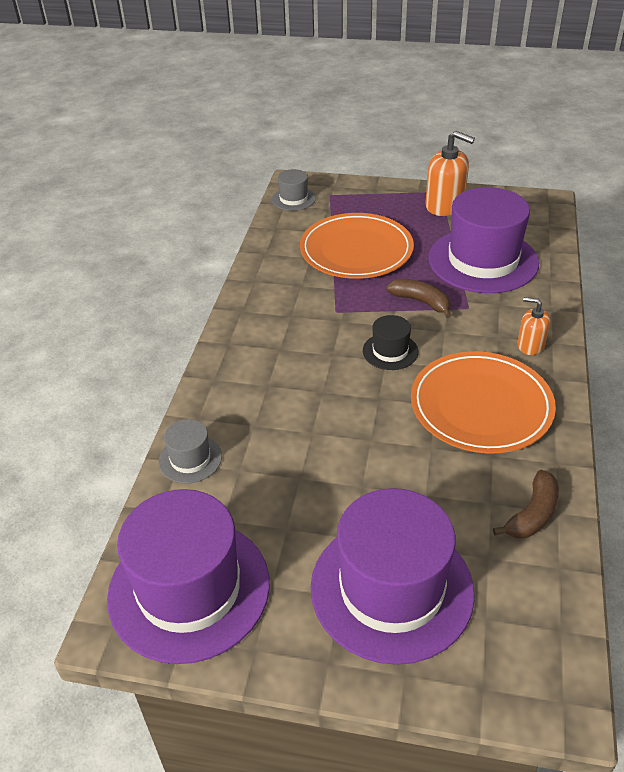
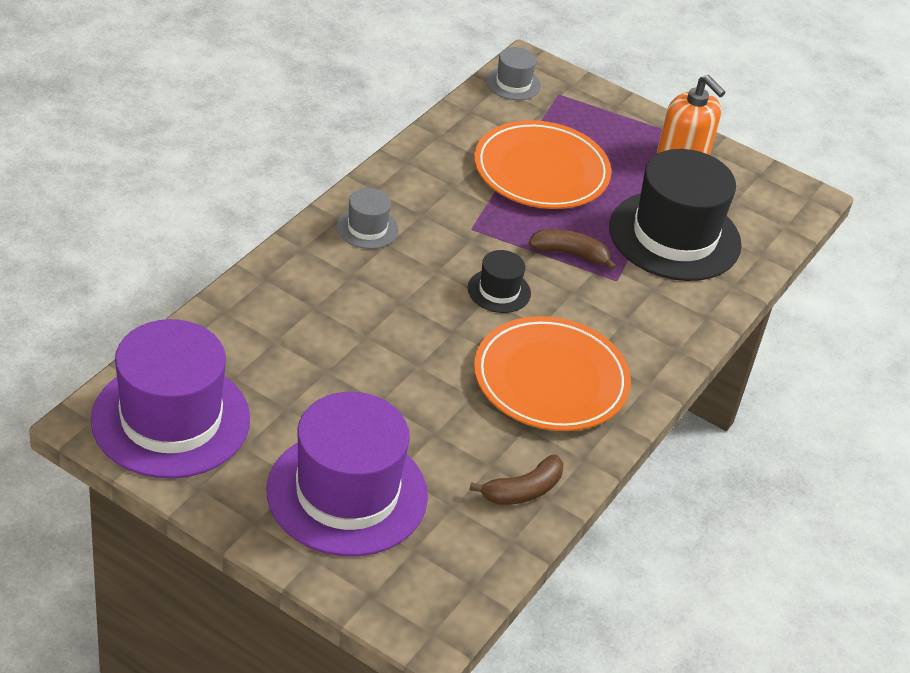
camera: 15 degrees right, 0 degrees up
grey hat [159,419,222,484] -> grey hat moved to [336,188,399,249]
brown banana [386,279,452,318] -> brown banana turned 45 degrees counterclockwise [529,229,616,271]
purple hat [428,187,539,293] -> black hat [609,149,742,281]
orange soap dispenser [517,297,550,355] -> none

